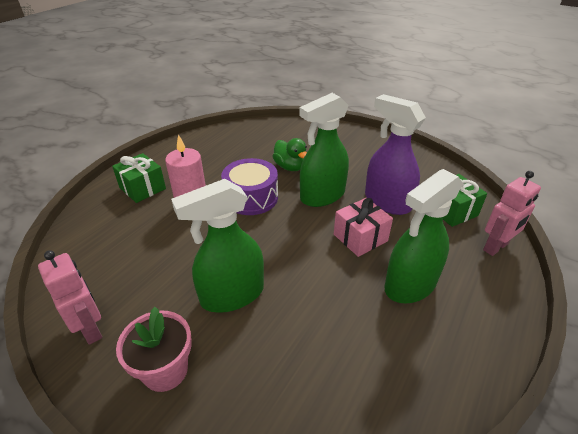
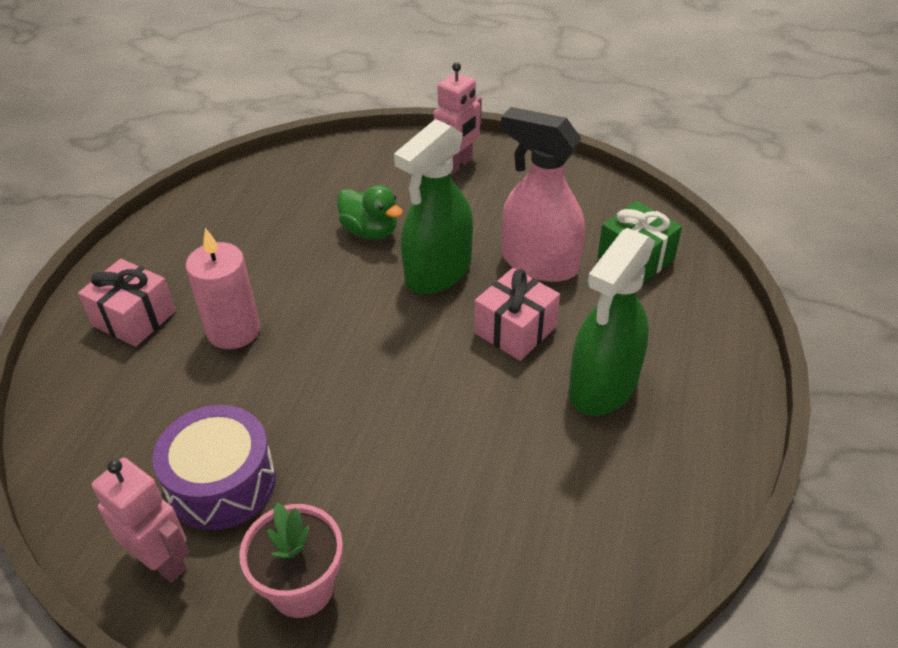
camera: 15 degrees left, 5 degrees up
green gift [112,153,166,203] -> pink gift [78,259,176,347]
green spray bottle [171,179,264,313] -> none
purple drum [221,158,278,215] -> purple drum moved to [153,405,276,530]
purple spray bottle [365,94,426,215] -> pink spray bottle [501,107,585,282]
pink robot [483,171,541,256] -> pink robot moved to [434,62,482,175]

